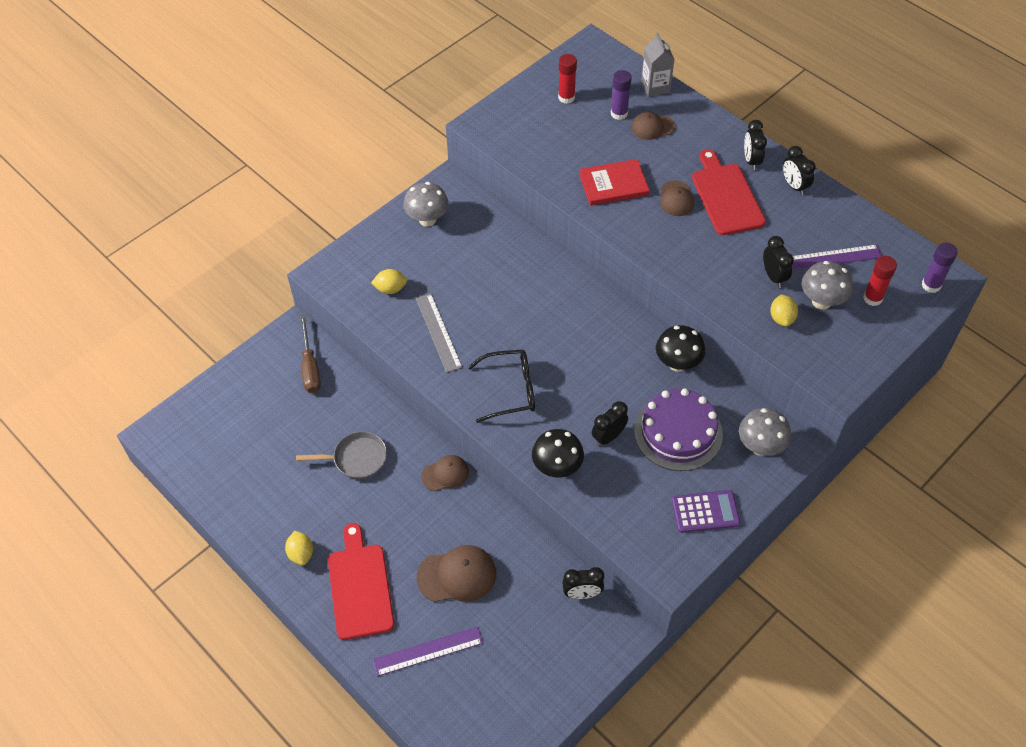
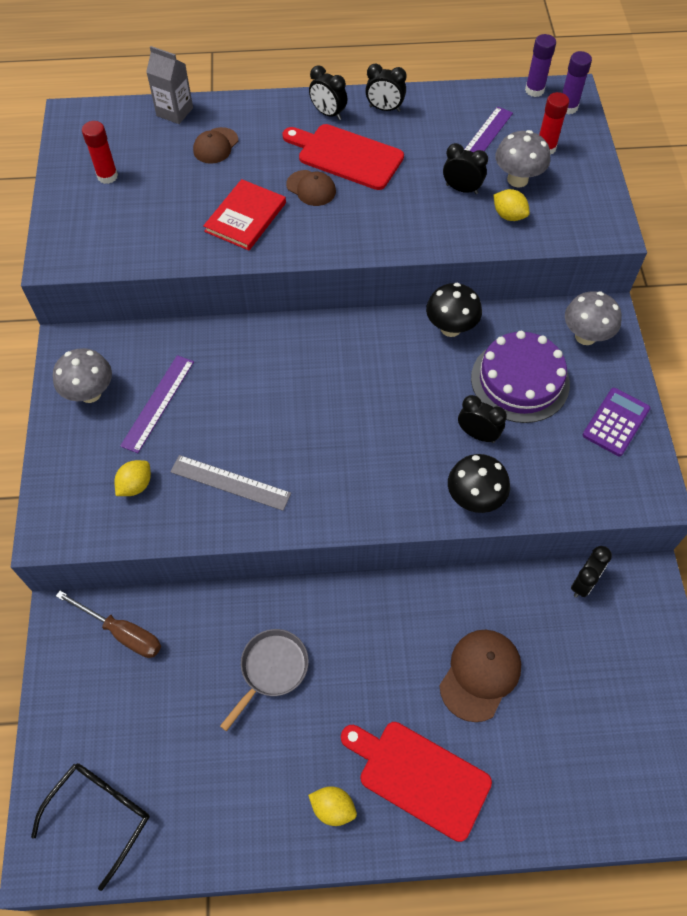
camera: 50 degrees left, 5 degrees up
purple ruler [373,626,483,676] -> purple ruler moved to [120,355,194,453]
brown cap [421,455,469,491] -> none
black glasses [468,349,535,423] -> black glasses moved to [31,763,150,891]
black clock [592,401,628,446] -> black clock turned 120 degrees clockwise [458,395,507,443]
purple glue stick [611,70,632,120] -> purple glue stick moved to [525,34,556,97]

